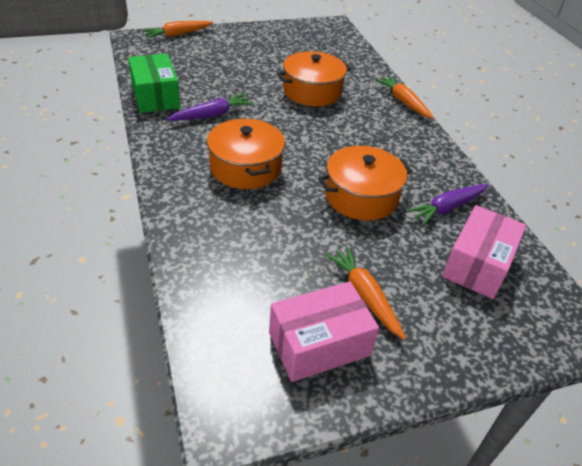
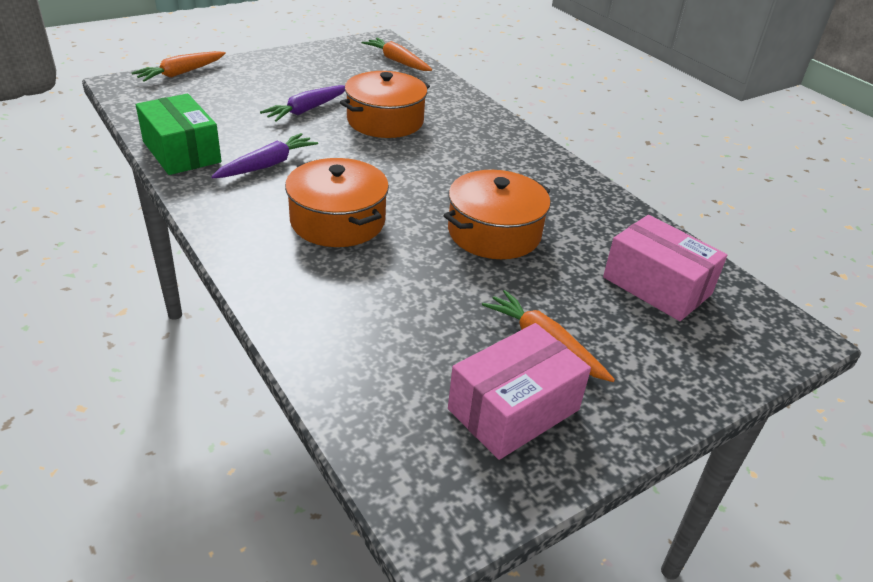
camera: 15 degrees left, 5 degrees down
orange carrot [375,76,434,119] -> orange carrot moved to [362,38,432,71]
purple carrot [406,184,488,226] -> purple carrot moved to [260,85,345,122]
pink box [442,205,526,299] -> pink box turned 60 degrees counterclockwise [603,215,727,321]

